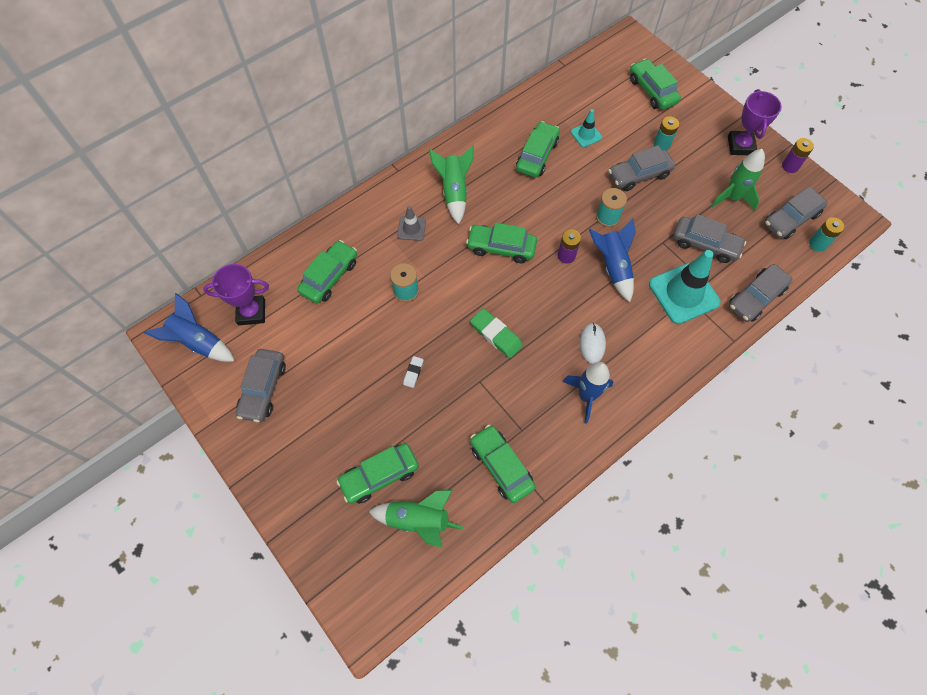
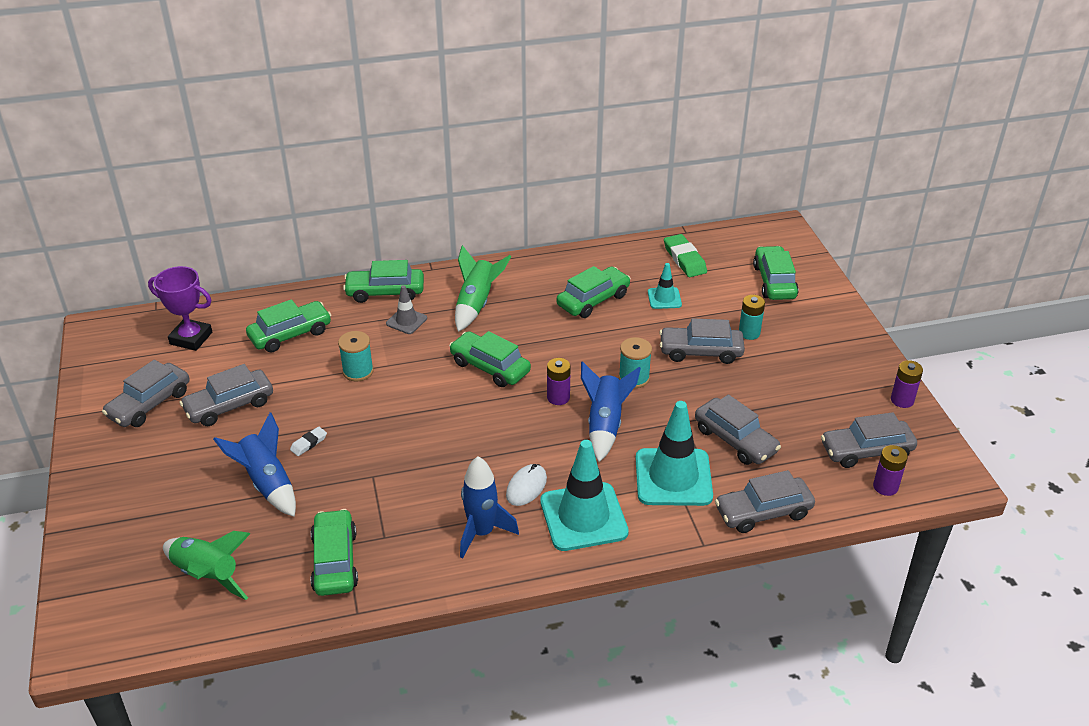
camera: 25 degrees right, 25 degrees down
blue rocket [144,293,234,362] -> blue rocket moved to [213,412,296,517]
green car [336,443,419,504] -> green car moved to [343,260,424,303]
green eraser [470,308,523,358] -> green eraser moved to [664,234,707,277]
green rocket [711,149,765,211] -> none
purple trophy [728,89,782,155] -> none
turquoise battery [809,217,844,252] -> purple battery [873,445,908,496]
none -> grey car [179,364,273,426]
none -> turquoise traffic cone [540,440,629,551]

